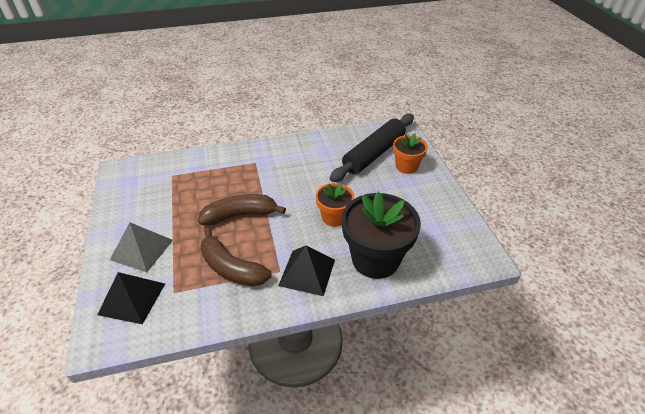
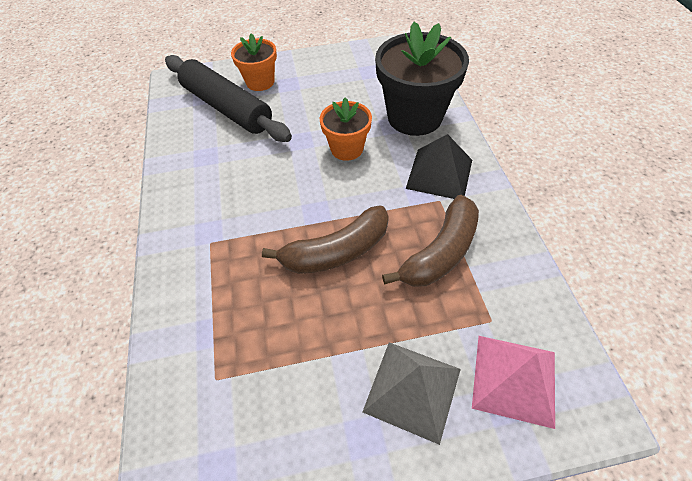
camera: 85 degrees left, 10 degrees up
black pyramid [97,272,165,324] -> pink pyramid [472,336,555,429]
brown banana [198,194,286,226] -> brown banana turned 105 degrees counterclockwise [262,205,389,274]

